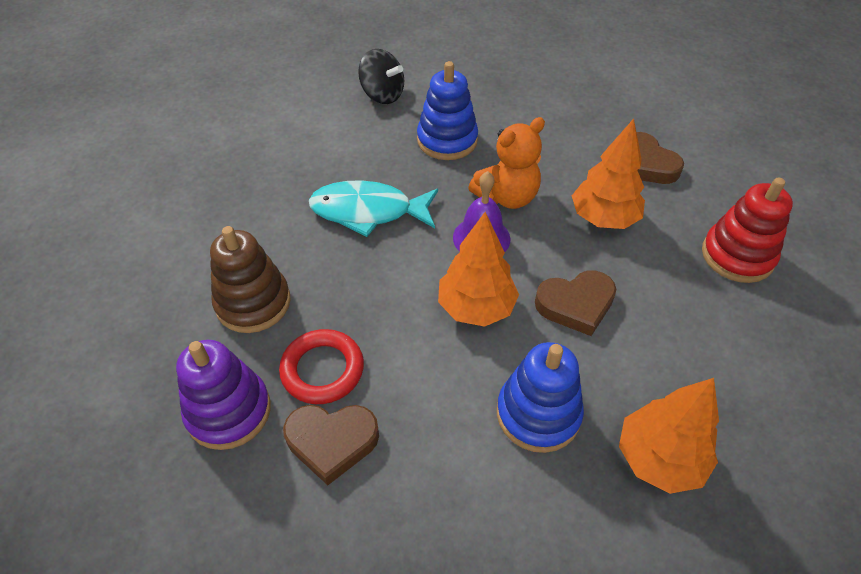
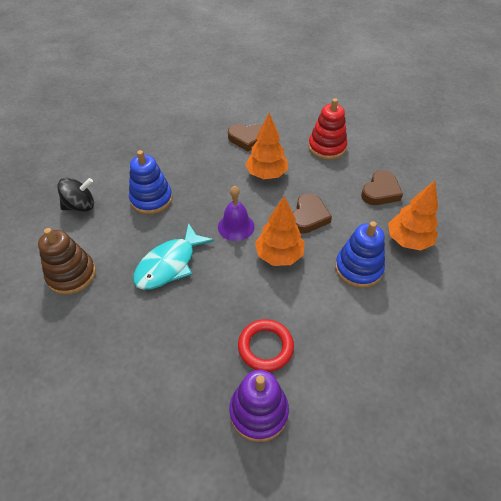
camera: 55 degrees left, 0 degrees up
brown stacking toy [210,226,291,333] -> brown stacking toy moved to [38,228,96,295]
brown heart [283,405,379,485] -> brown heart moved to [361,170,403,205]
orange teddy bear [468,117,545,209] -> none

